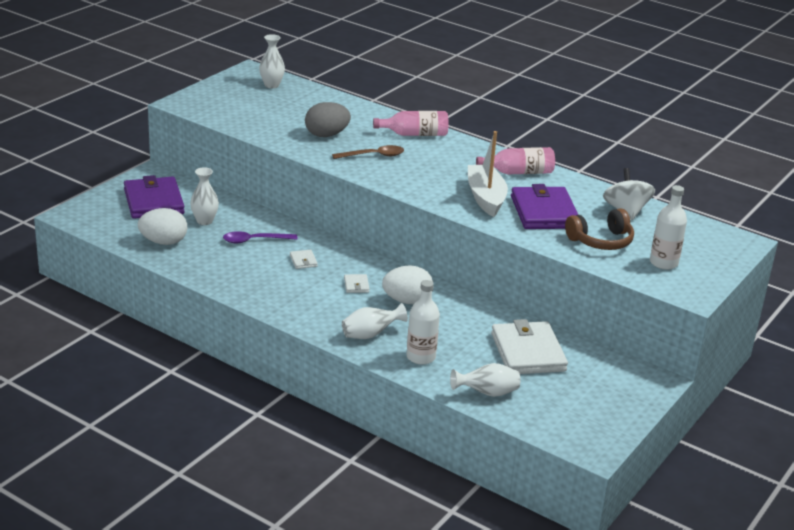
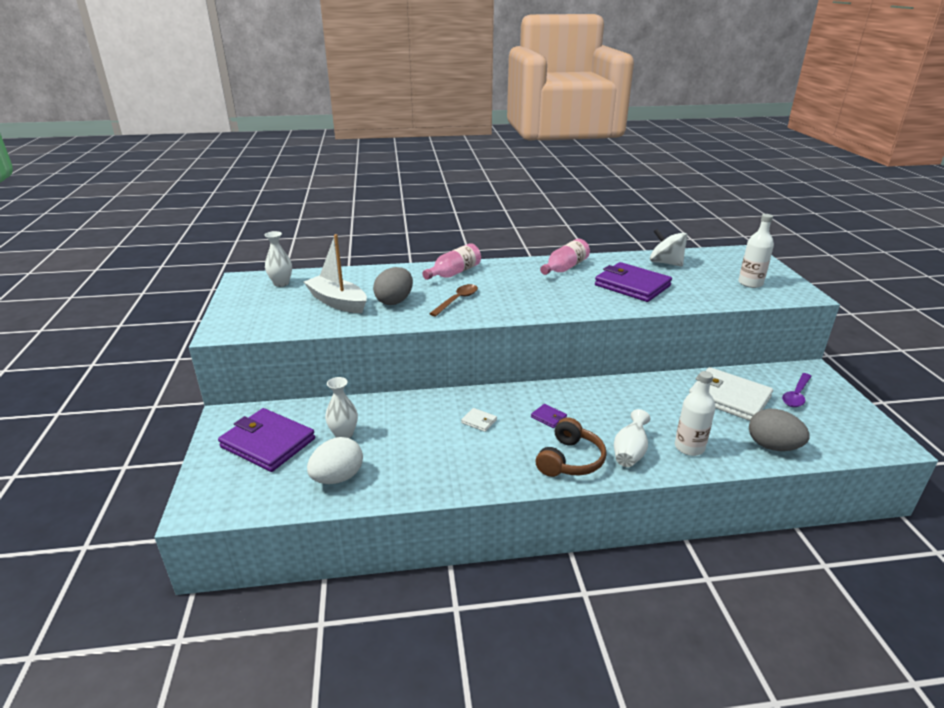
camera: 40 degrees left, 0 degrees up
purple spoon [223,231,298,243] -> purple spoon moved to [782,373,812,407]
white wallet [344,274,370,293] -> purple wallet [531,404,567,428]
white egg [382,265,434,304] -> none
white vase [450,363,521,397] -> grey egg [749,409,810,451]
white boat [468,131,508,217] -> white boat moved to [304,234,367,313]
brown headphones [565,208,634,250] -> brown headphones moved to [536,417,607,477]

